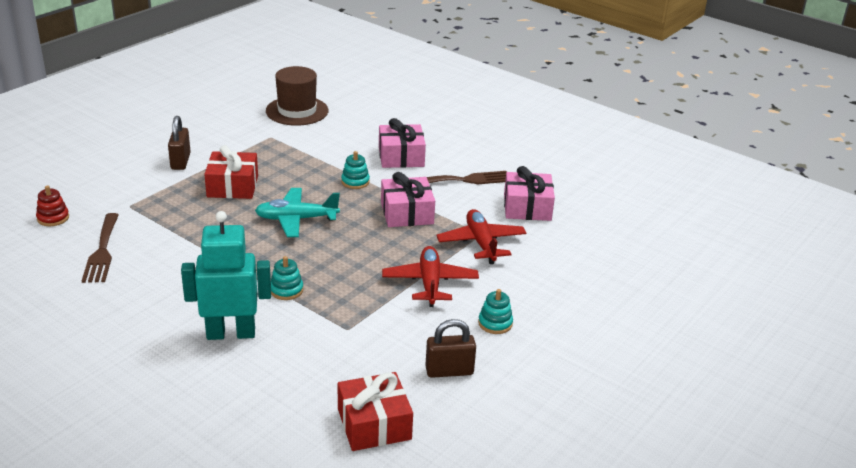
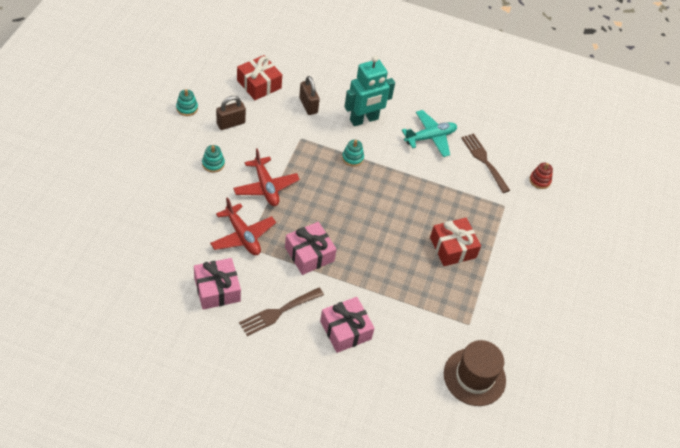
camera: 155 degrees right, 20 degrees up
brown padlock [168,116,191,170] -> brown padlock moved to [299,76,320,115]
turquoise plane [255,188,340,237] -> turquoise plane moved to [402,110,457,157]
turquoise stacking toy [341,151,370,189] -> turquoise stacking toy moved to [176,89,198,116]

